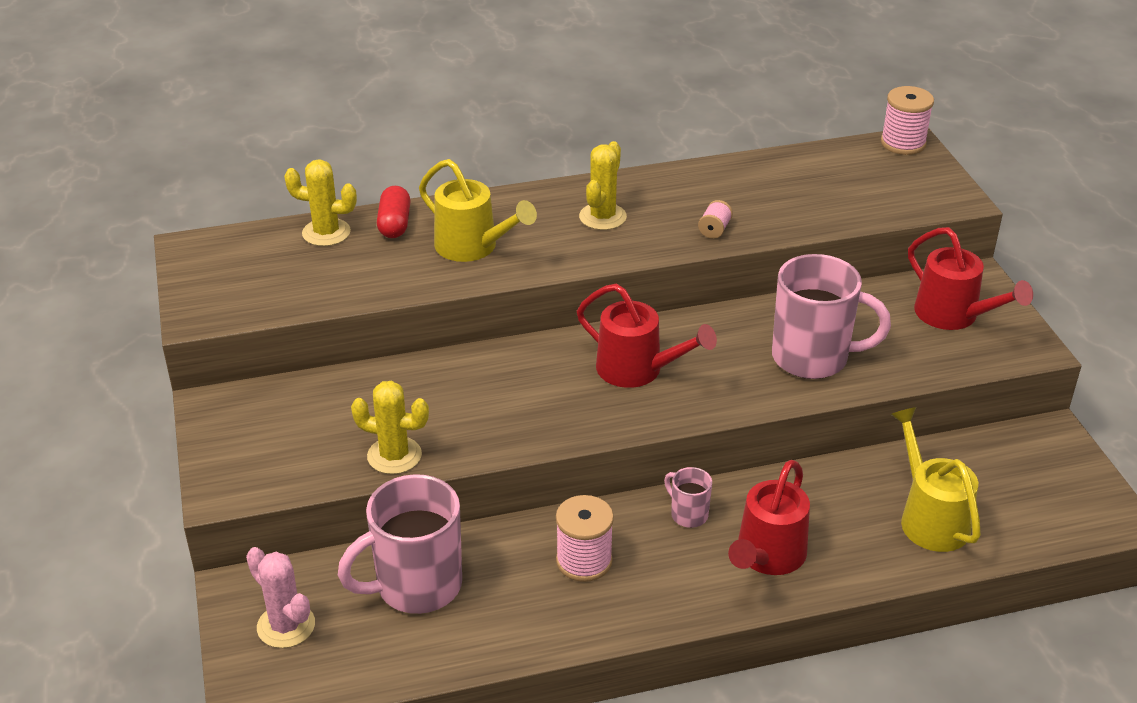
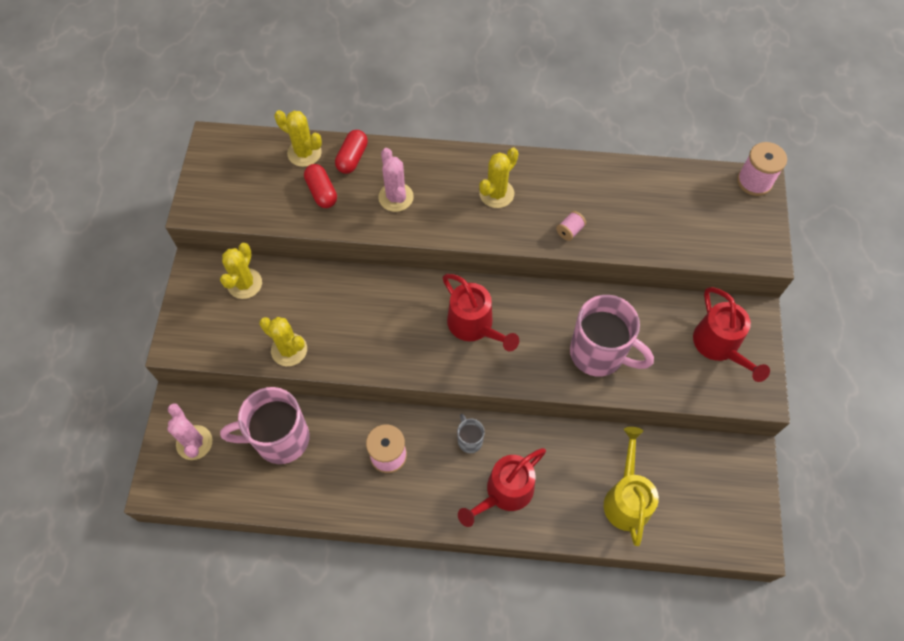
camera: 20 degrees right, 25 degrees up
yellow watering can [419,159,537,262] -> pink cactus [378,148,414,212]
pink mug [664,467,712,528] -> grey mug [457,414,485,453]
none -> yellow cactus [220,243,262,299]
none -> red capsule [304,164,337,208]

